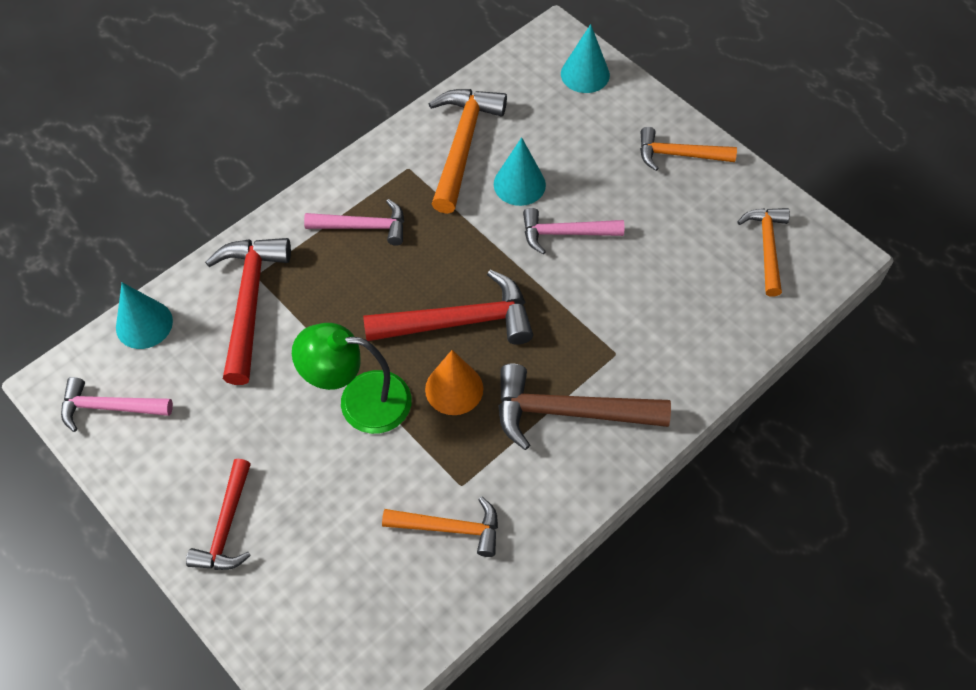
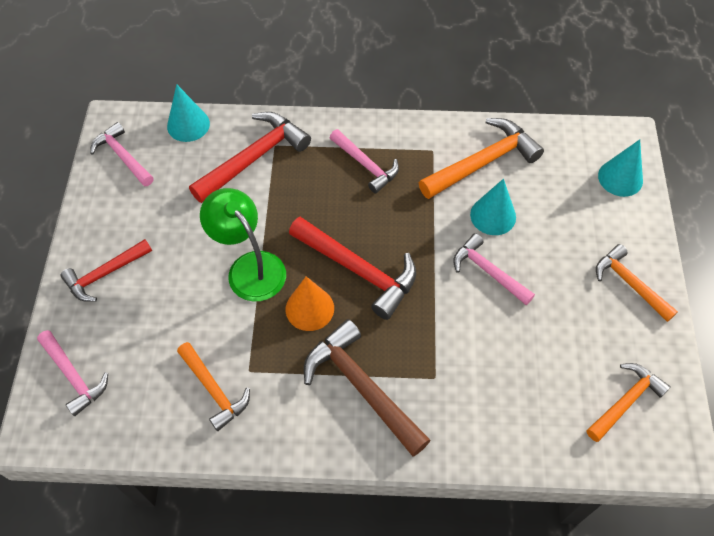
camera: 45 degrees right, 0 degrees up
none -> pink hammer [37,330,108,416]

